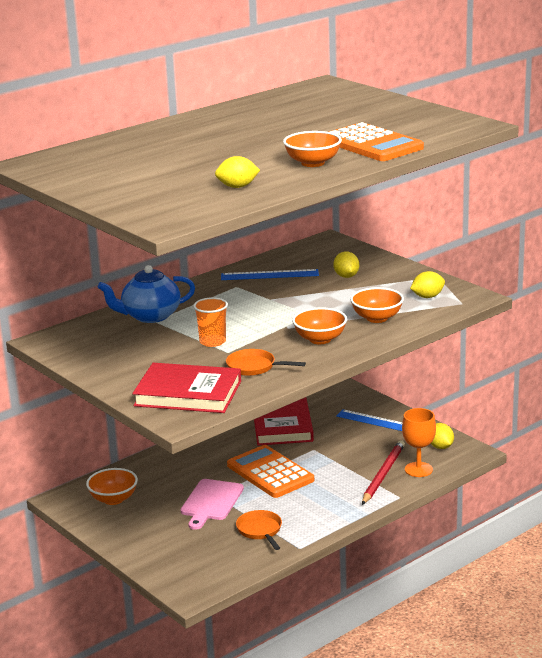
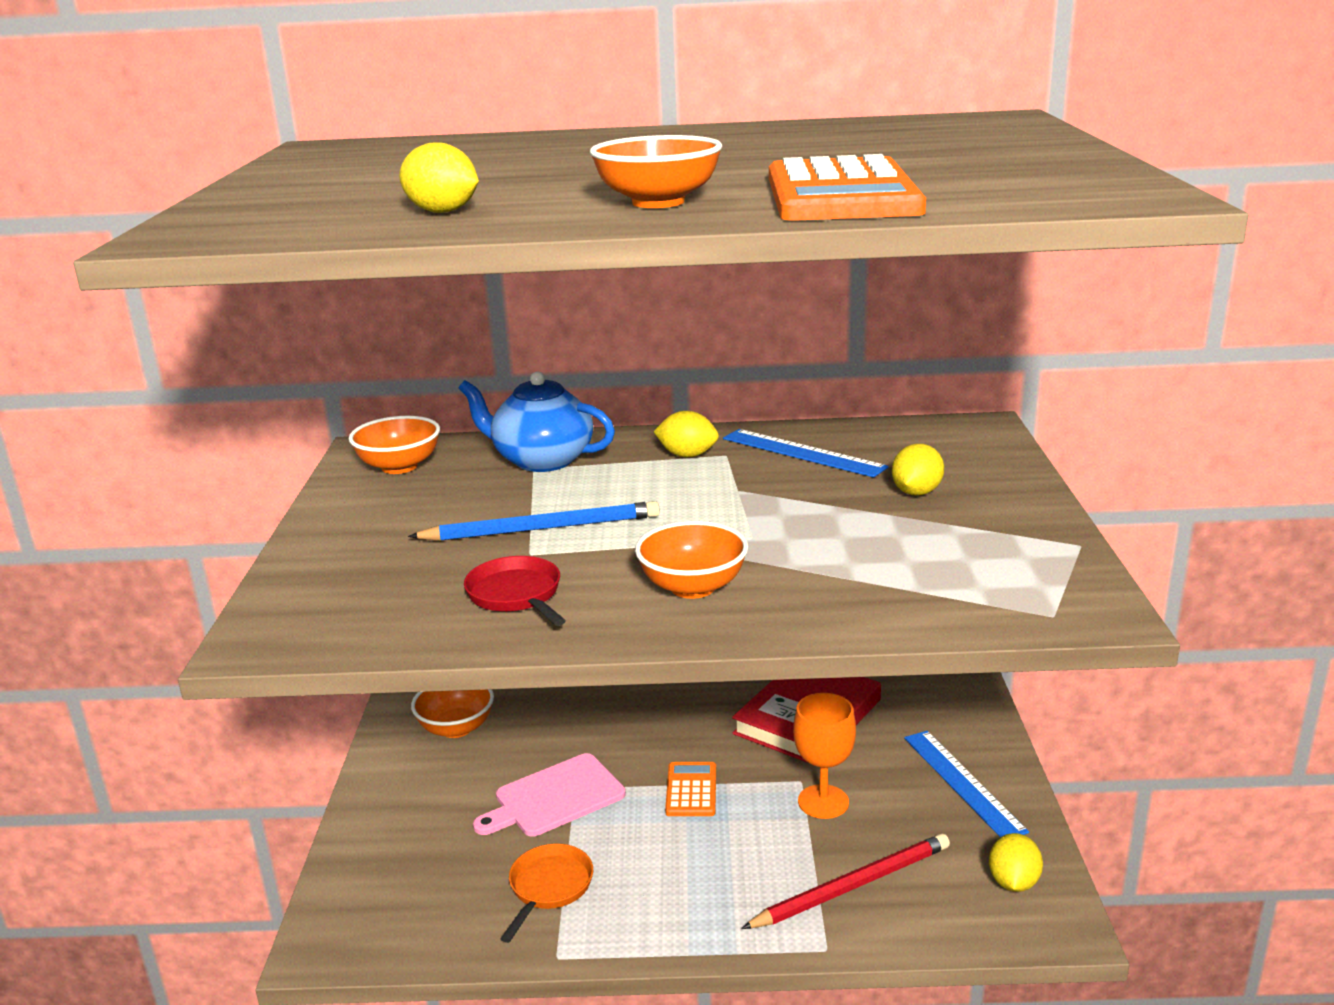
camera: 40 degrees right, 0 degrees up
red book [132,363,241,413] -> none
orange cup [193,297,228,347] -> blue pencil [408,501,660,541]
orange pan [226,349,306,376] -> red pan [464,556,566,626]
orange calculator [227,445,314,498] -> orange calculator [665,762,716,816], size x0.53
orange bowl [350,287,404,323] -> orange bowl moved to [349,416,440,474]
orange goblet [402,408,436,477] -> orange goblet moved to [793,693,856,819]
yellow lemon [410,271,445,298] -> yellow lemon moved to [653,411,719,457]

